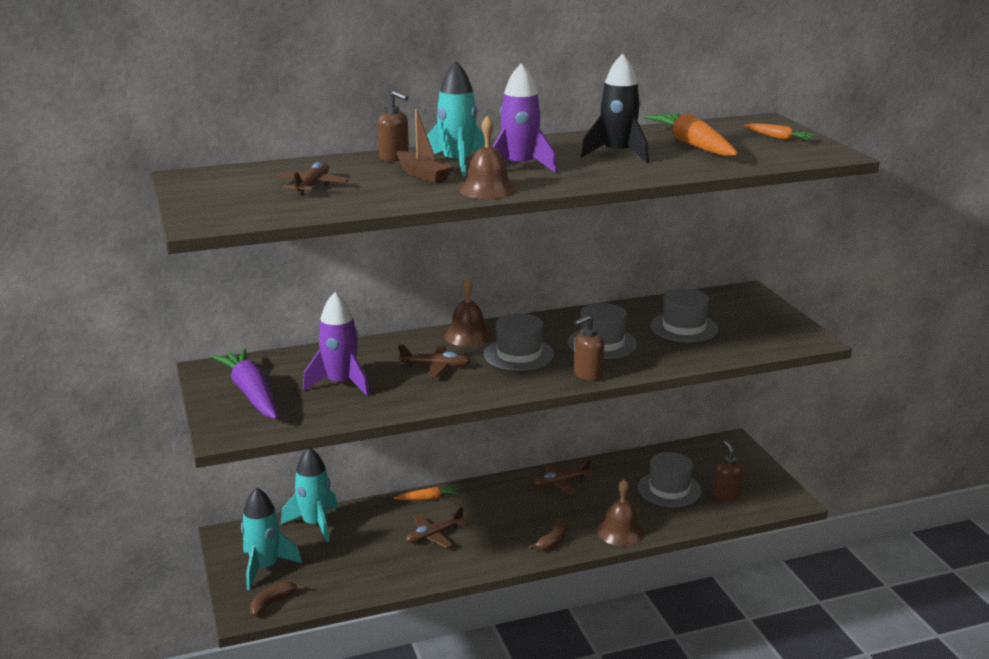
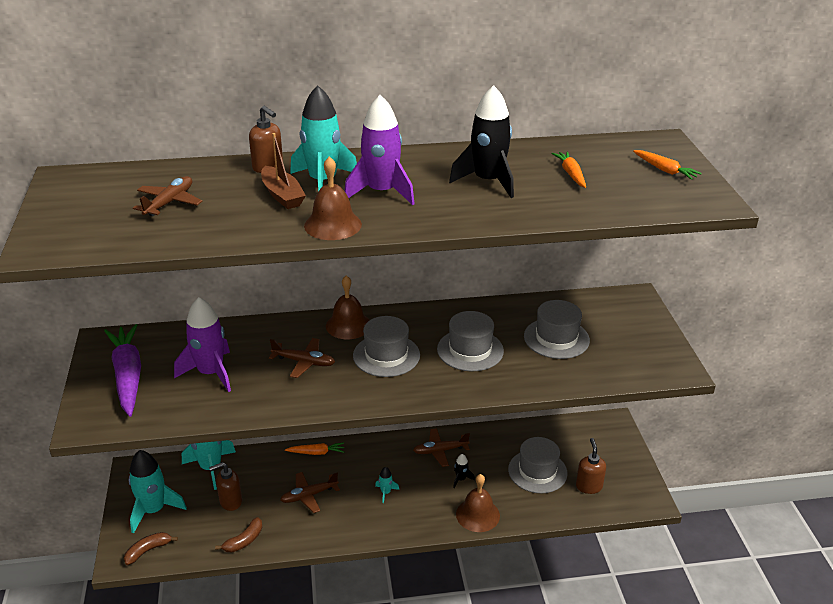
camera: 10 degrees right, 10 degrees up
brown banana [529,518,567,551] -> brown banana moved to [215,517,262,553]
brown soap dispenser [574,315,604,381] -> brown soap dispenser moved to [209,462,242,511]
orange carrot [644,113,738,156] -> orange carrot [551,151,586,188], size x0.50
none -> turquoise rocket [375,467,399,503]
none -> black rocket [453,454,475,488]

